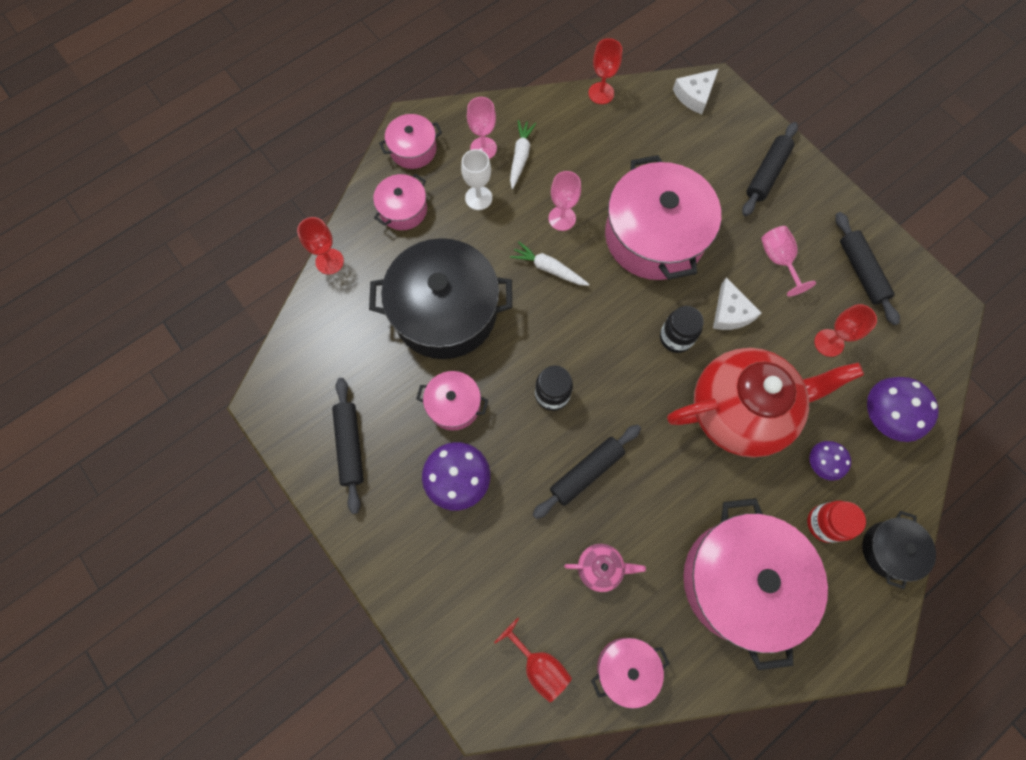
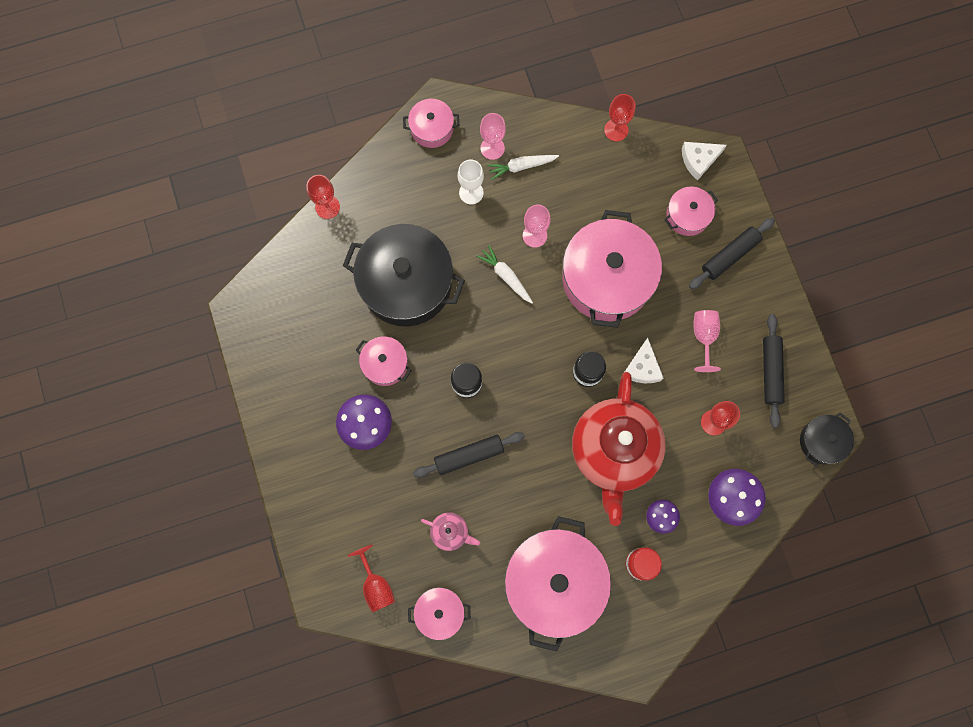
camera: 20 degrees right, 5 degrees up
black rolling pin [332,378,364,514] -> none
pink pot [373,174,427,230] -> pink pot moved to [664,187,718,236]
white carrot [510,120,536,189] -> white carrot turned 135 degrees counterclockwise [487,155,559,180]
red teapot [667,348,864,458] -> red teapot turned 90 degrees clockwise [572,372,666,526]
black pot [862,511,936,589] -> black pot moved to [800,413,854,466]

